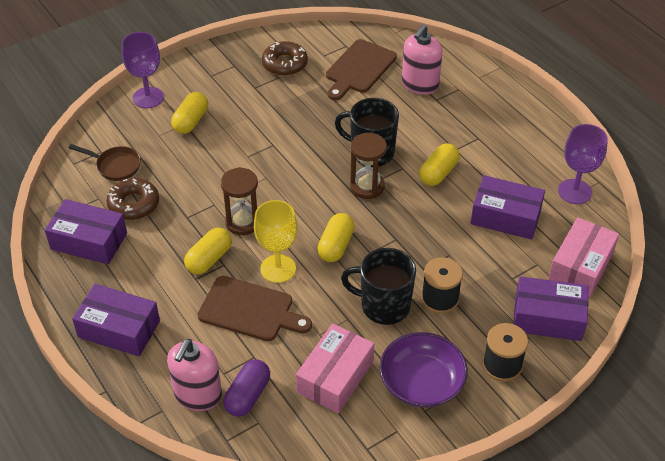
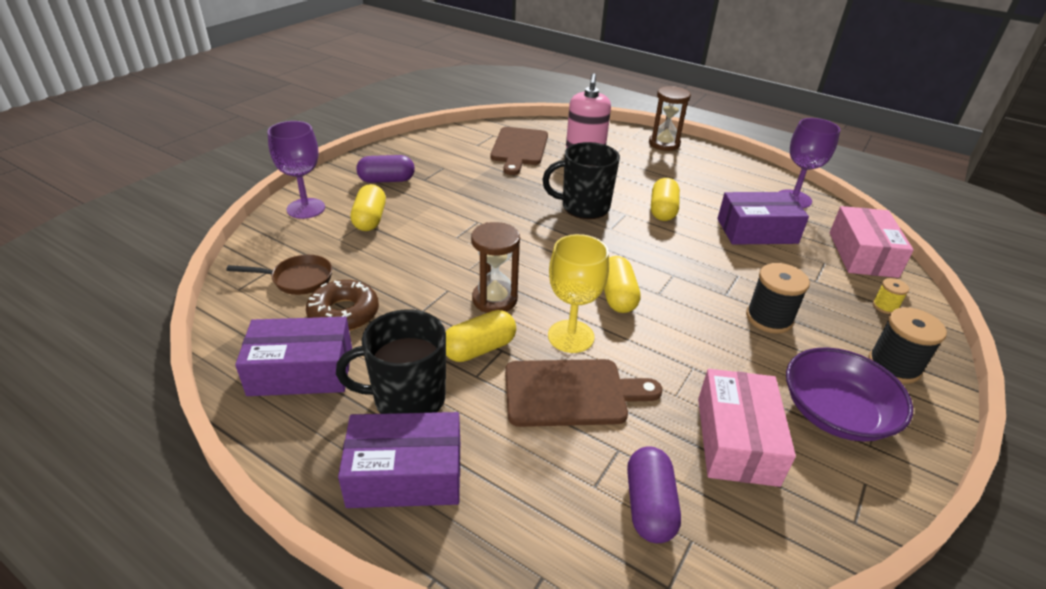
camera: 25 degrees left, 10 degrees down
pink soap dispenser [167,339,222,411] -> none
yellow capsule [184,228,232,274] -> yellow capsule turned 45 degrees clockwise [446,310,516,362]
brown donut [262,41,308,76] -> none
black mug [341,248,416,325] -> black mug moved to [336,309,446,414]
brown hourglass [350,133,387,199] -> brown hourglass moved to [649,86,691,151]
purple box [513,276,588,341] -> yellow spool [873,278,909,314]
none -> purple capsule [356,155,415,183]

